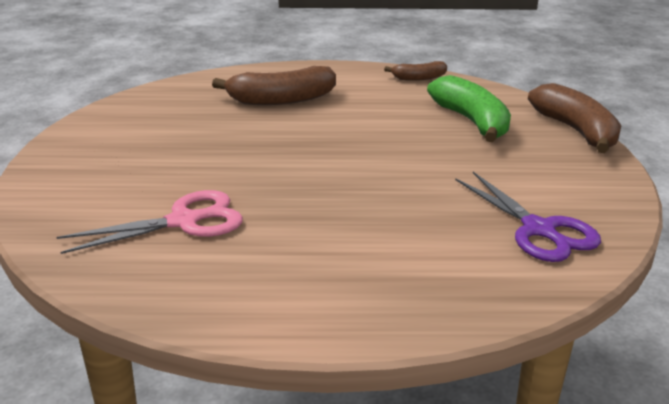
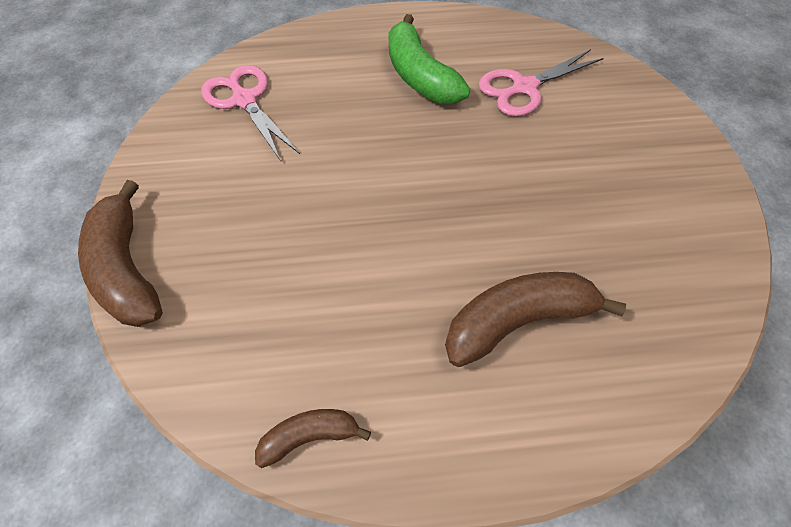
camera: 175 degrees right, 30 degrees up
green banana [427,75,511,142] -> green banana moved to [389,14,470,104]
purple scissors [455,172,601,262] -> pink scissors [201,65,300,161]

